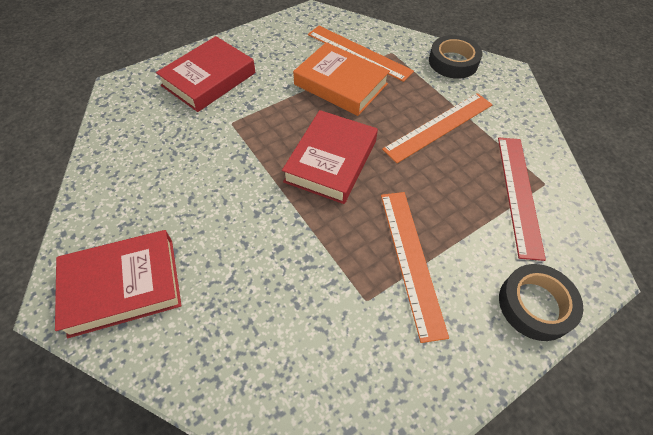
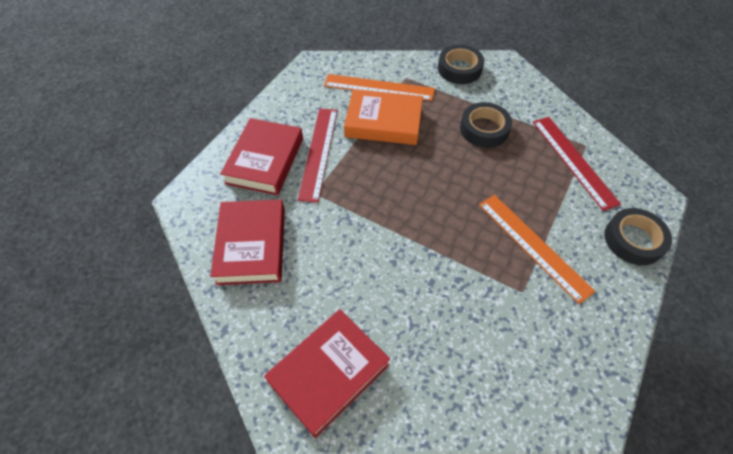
camera: 25 degrees left, 0 degrees up
red book [282,110,378,204] -> red book moved to [210,200,285,285]
orange ruler [382,93,493,163] -> black tape [460,102,512,148]
none -> red ruler [298,108,337,203]

